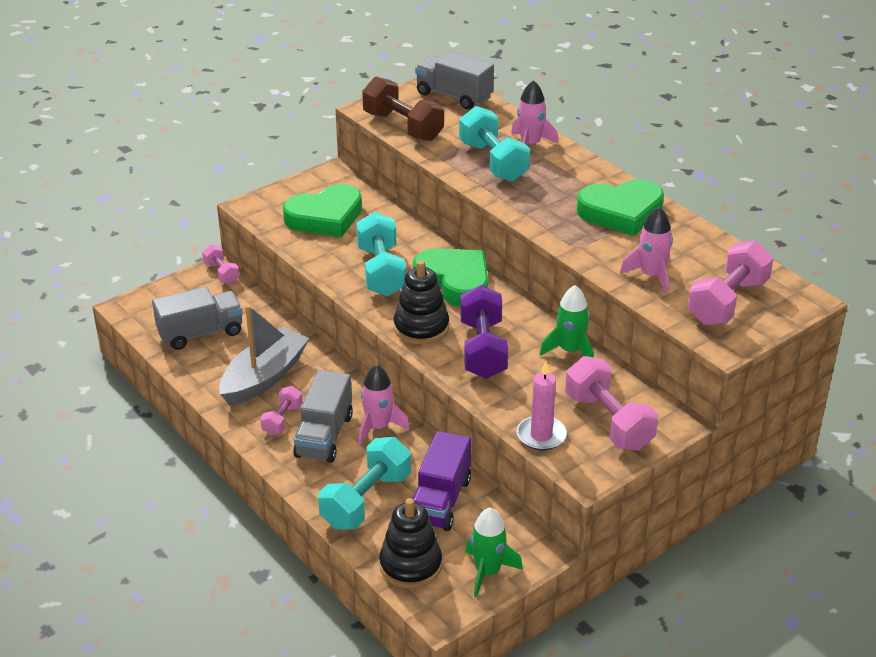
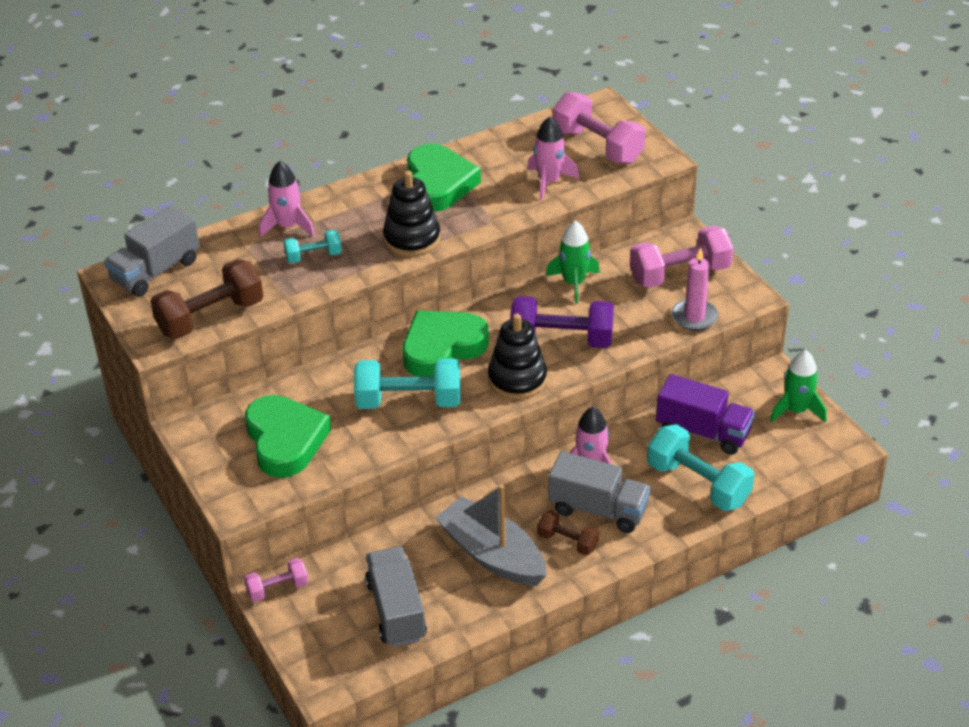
camera: 80 degrees left, 5 degrees up
pink dumbbell [260,386,303,435] -> brown dumbbell [537,511,599,556]
black stacking toy [379,498,442,589] -> black stacking toy moved to [383,171,440,257]
turquoise dumbbell [459,106,530,182] -> turquoise dumbbell [283,230,342,263], size x0.54

